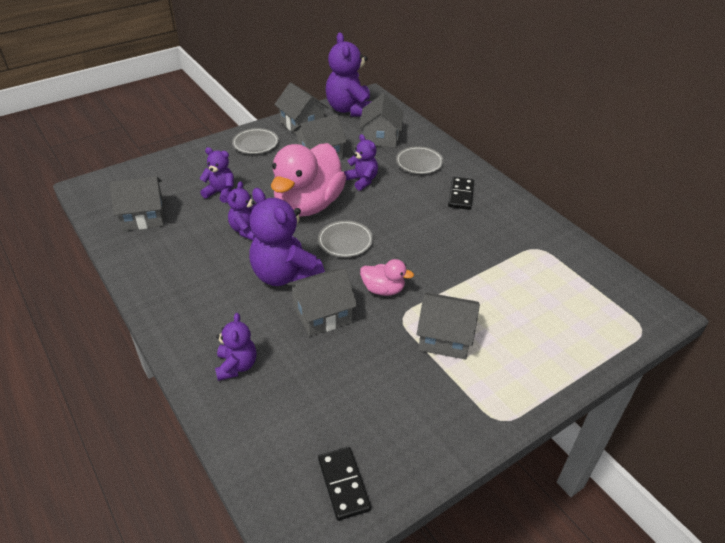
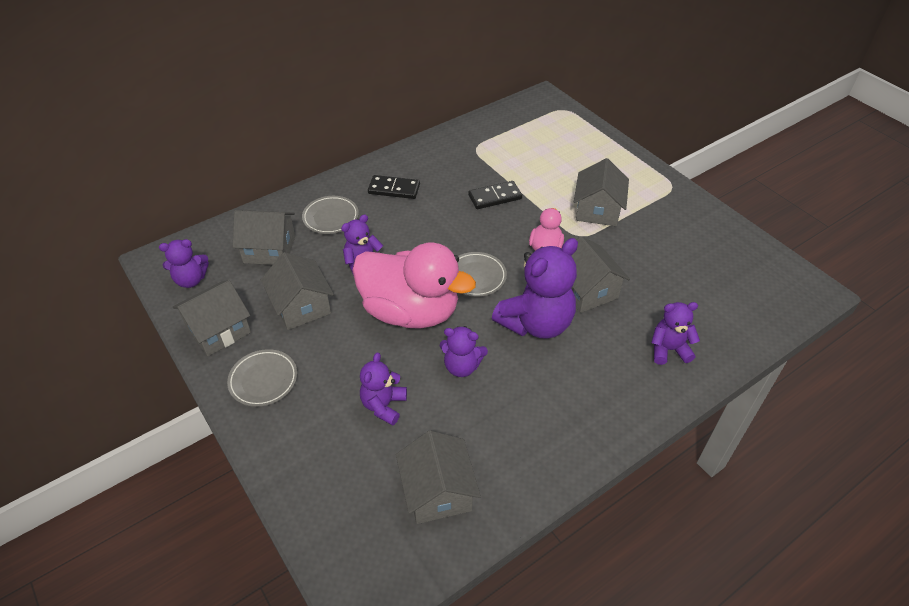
camera: 90 degrees left, 5 degrees up
black domino [318,447,371,521] -> black domino moved to [468,181,522,209]
purple teddy bear [326,33,372,117] -> purple teddy bear [159,239,209,288], size x0.55

